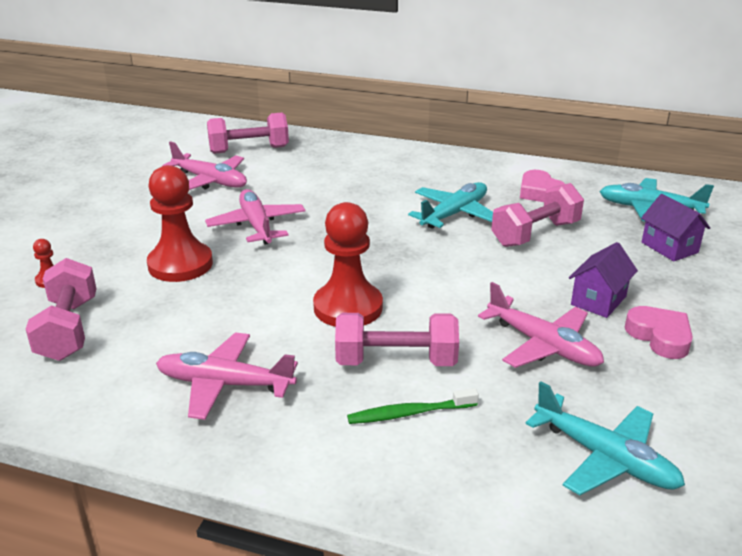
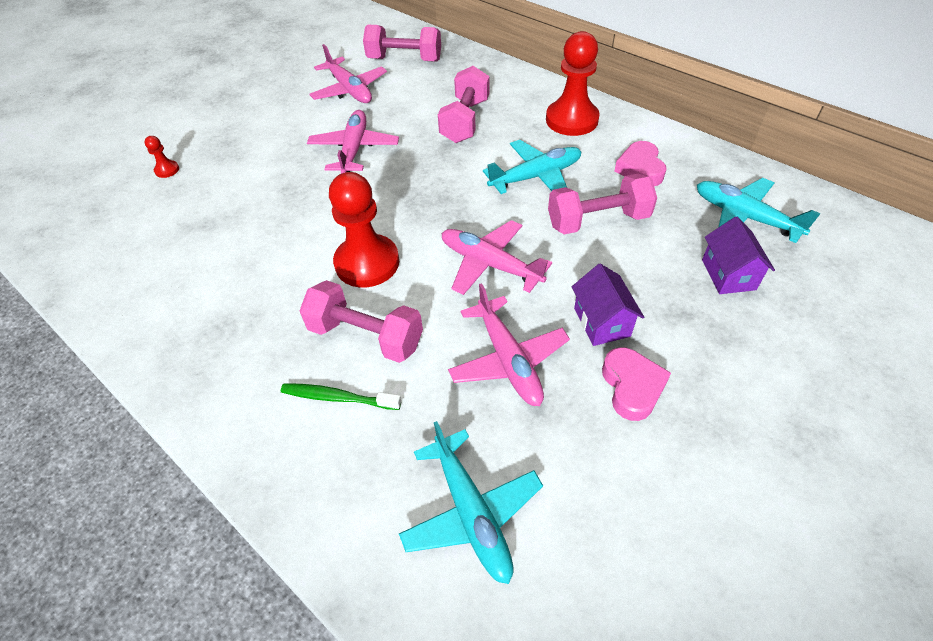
camera: 25 degrees right, 20 degrees up
pink dumbbell [26,258,96,361] -> pink dumbbell moved to [438,66,489,143]
red pawn [147,165,213,282] -> red pawn moved to [546,31,600,136]
pink plane [156,332,298,420] -> pink plane moved to [442,220,552,295]
purple house [569,242,638,318] -> purple house turned 75 degrees counterclockwise [572,264,644,346]

